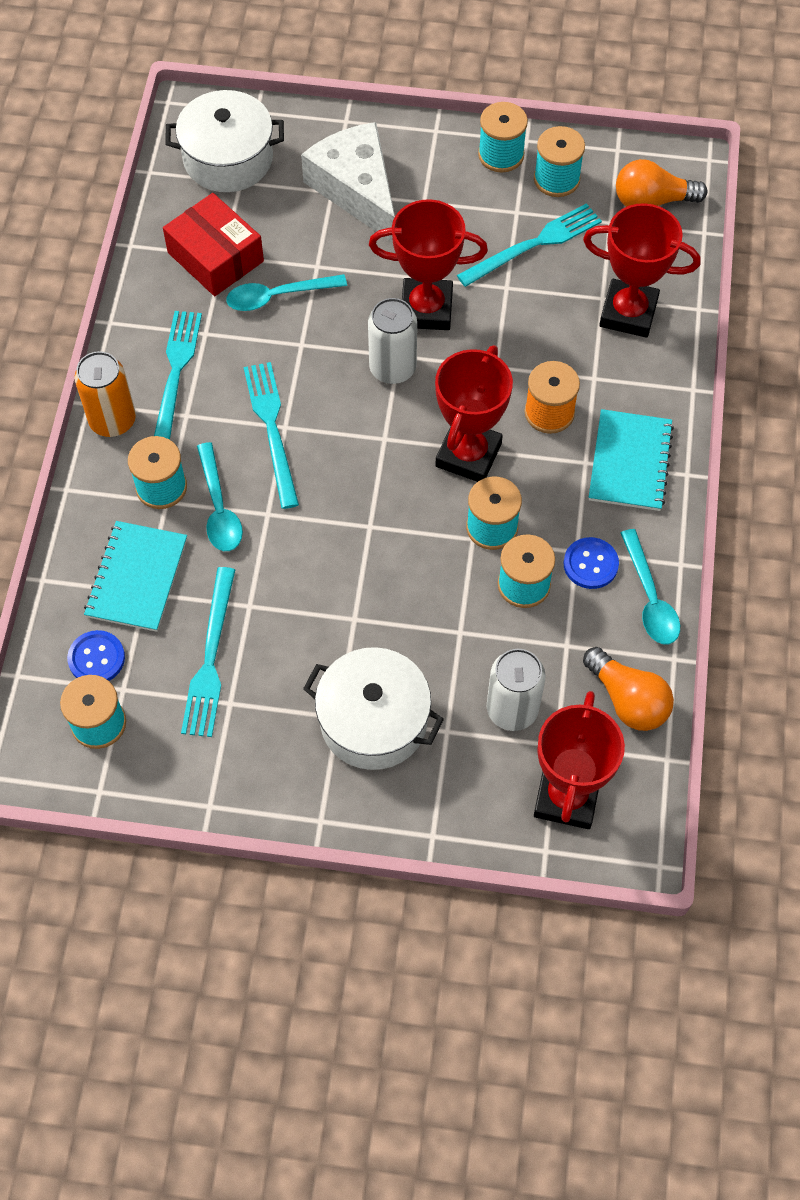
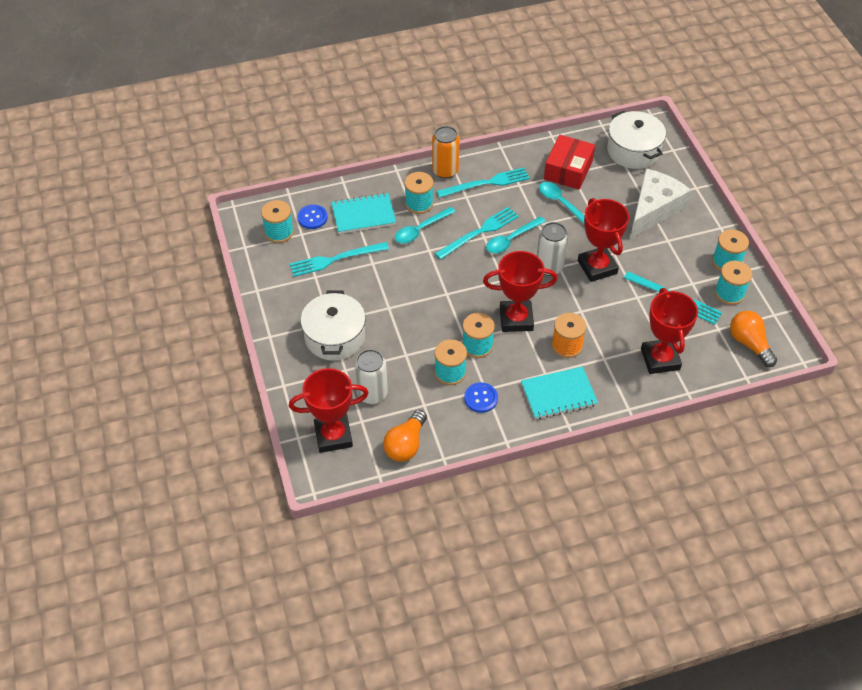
camera: 65 degrees right, 10 degrees down
turquoise spoon [621,529,680,645] -> turquoise spoon moved to [486,216,546,253]

